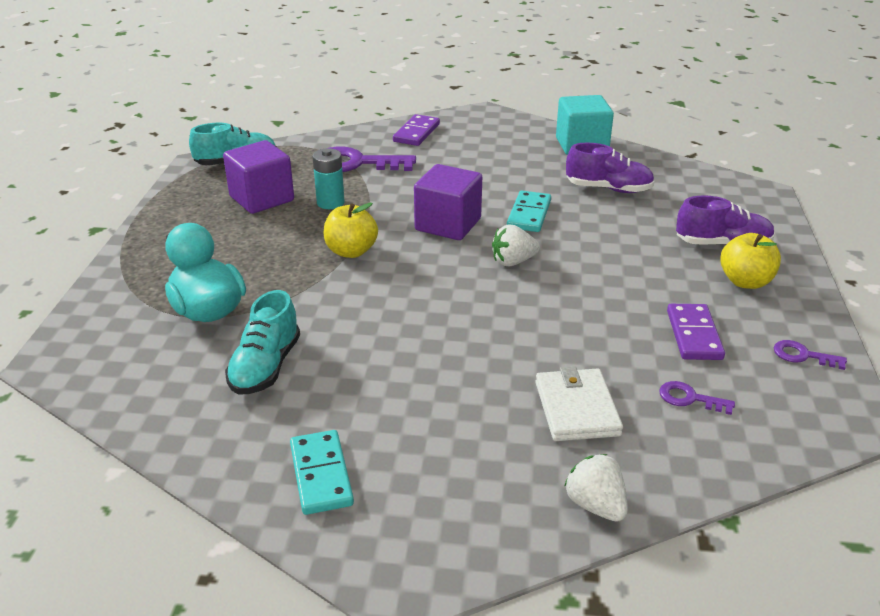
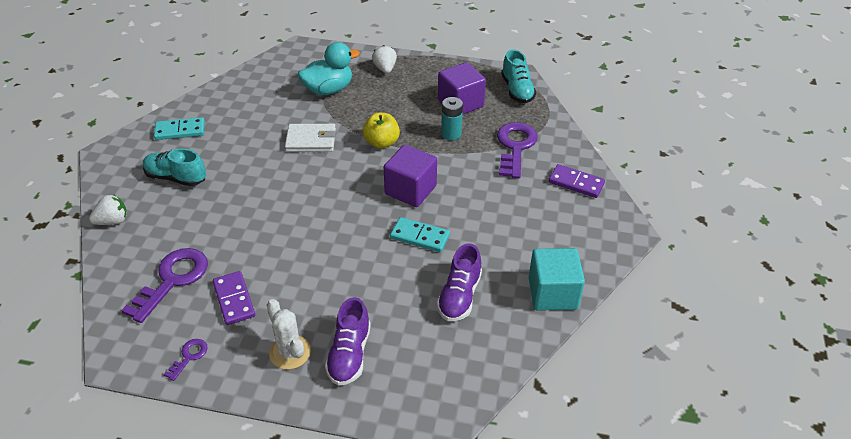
camera: 95 degrees right, 10 degrees up
turquoise shoe [225,290,300,395] -> turquoise shoe moved to [143,149,206,186]
white strawberry [492,224,540,266] -> white strawberry moved to [372,45,397,74]
white wallet [535,366,623,441] -> white wallet moved to [285,124,336,152]
purple key [659,381,735,415] -> purple key [121,248,208,323], size x2.09
purple domino [667,304,725,360] -> purple domino turned 60 degrees clockwise [213,271,255,325]
yellow apple [720,233,781,289] -> white cactus [267,299,311,369]

